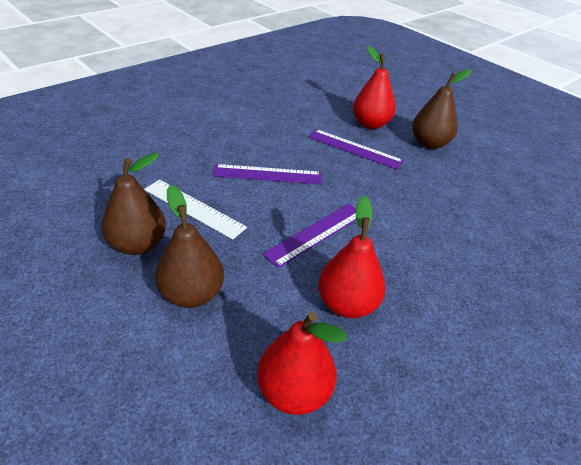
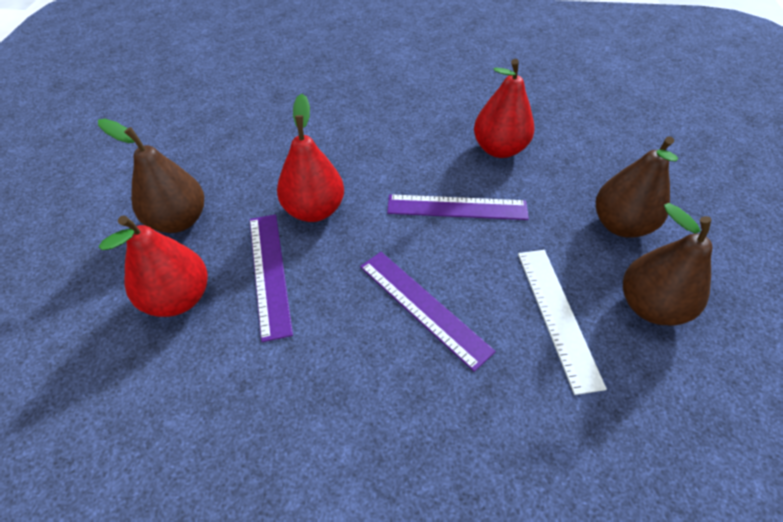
camera: 130 degrees left, 10 degrees up
red pear [257,312,347,415] -> red pear moved to [277,94,344,222]

